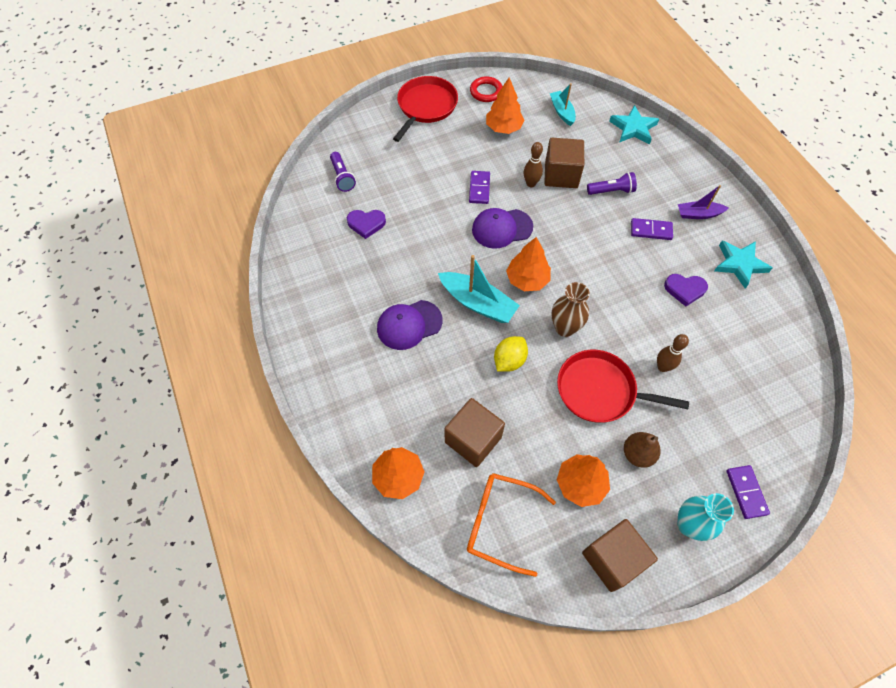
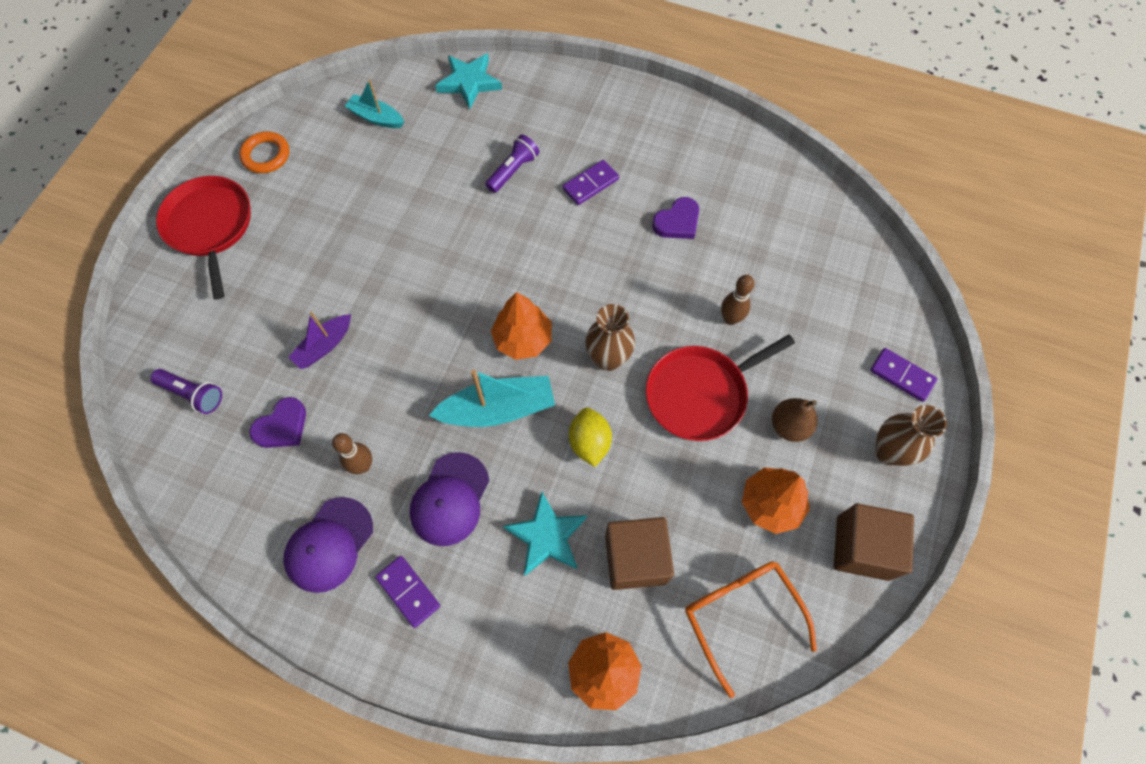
camera: 45 degrees left, 5 degrees up
orange glasses [467,473,556,577] -> orange glasses turned 90 degrees clockwise [685,561,817,698]
purple domino [469,171,490,204] -> purple domino moved to [375,556,440,628]
red ring [470,76,503,102] -> orange ring [239,131,289,173]
purple cap [472,208,533,249] -> purple cap moved to [283,497,373,593]
orange tree [486,78,524,134] -> none
brown bowling pin [524,142,543,187] -> brown bowling pin moved to [332,433,372,474]
brown cube [544,138,584,188] -> none
purple boat [678,185,729,219] -> purple boat moved to [289,312,351,369]
turquoise vase [678,493,734,541] -> brown vase [875,405,947,466]
turquoise star [714,240,772,288] -> turquoise star moved to [503,491,587,576]

